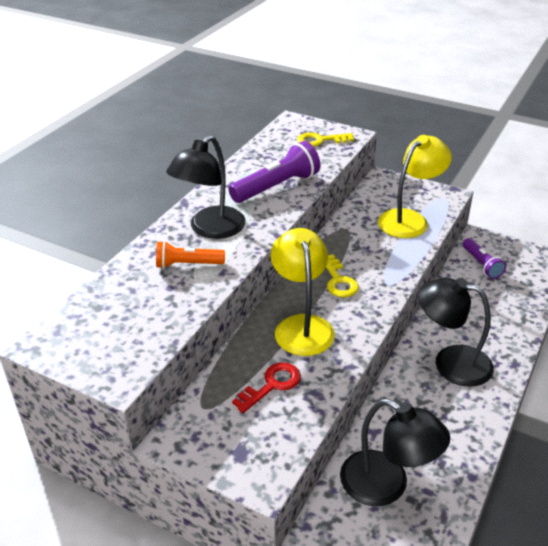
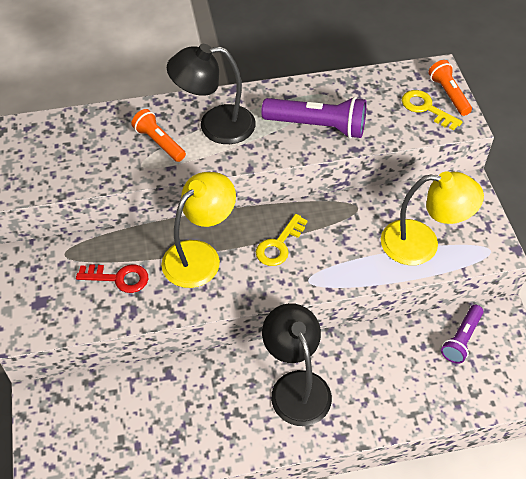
camera: 50 degrees right, 15 degrees up
black lamp [340,399,450,506] -> none
none -> orange flashlight [428,60,472,116]

